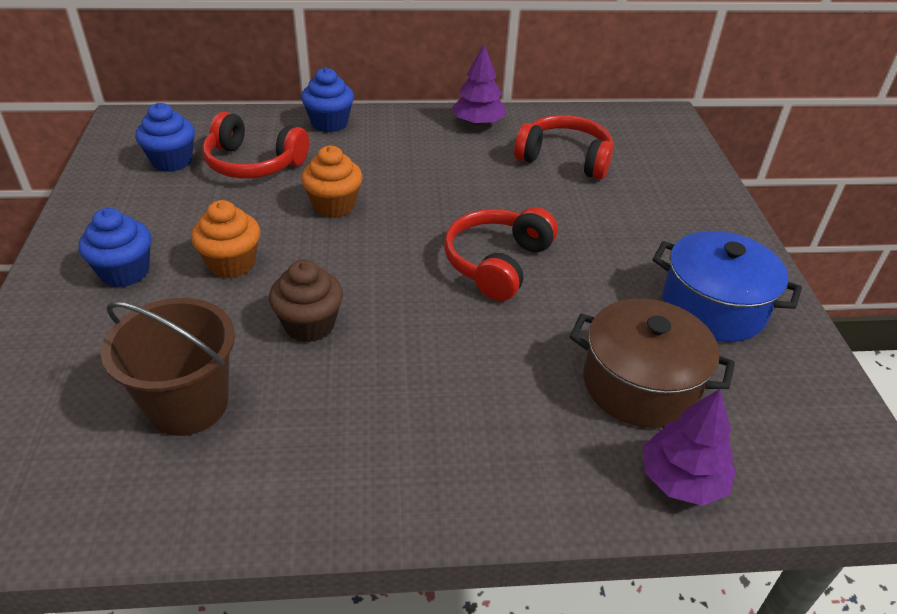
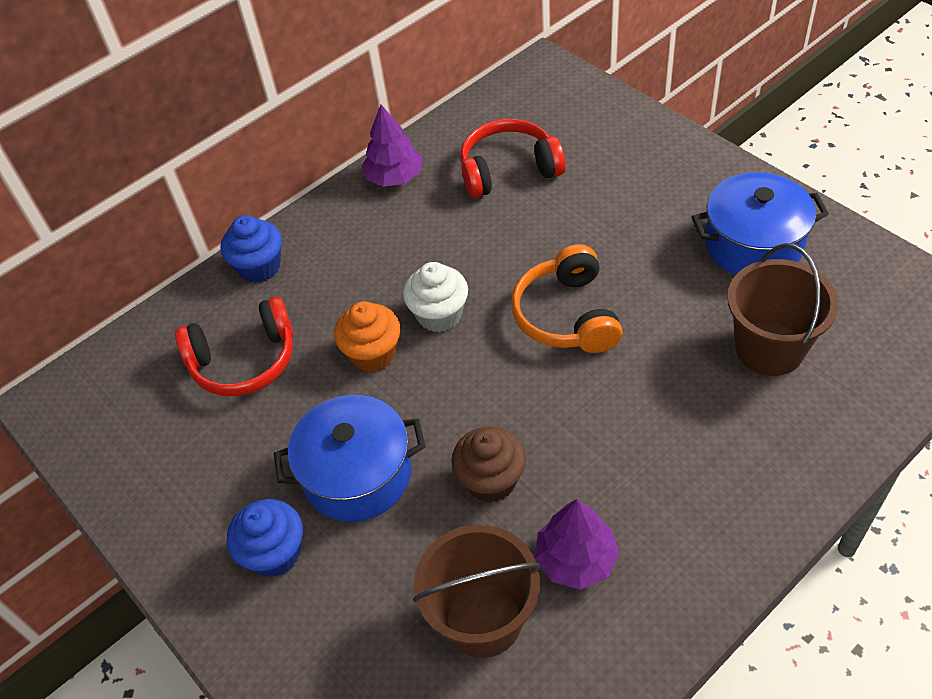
camera: 30 degrees left, 10 degrees up
blue cupcake [135,103,195,172] -> none
orange cupcake [191,200,260,278] -> blue pot [274,395,426,522]
red headphones [444,207,558,301] -> orange headphones [511,244,623,353]
brown pot [570,299,735,428] -> brown bucket [727,243,839,376]
purple tree [643,389,736,506] -> purple tree moved to [535,499,620,590]
none -> white cupcake [403,262,468,332]

